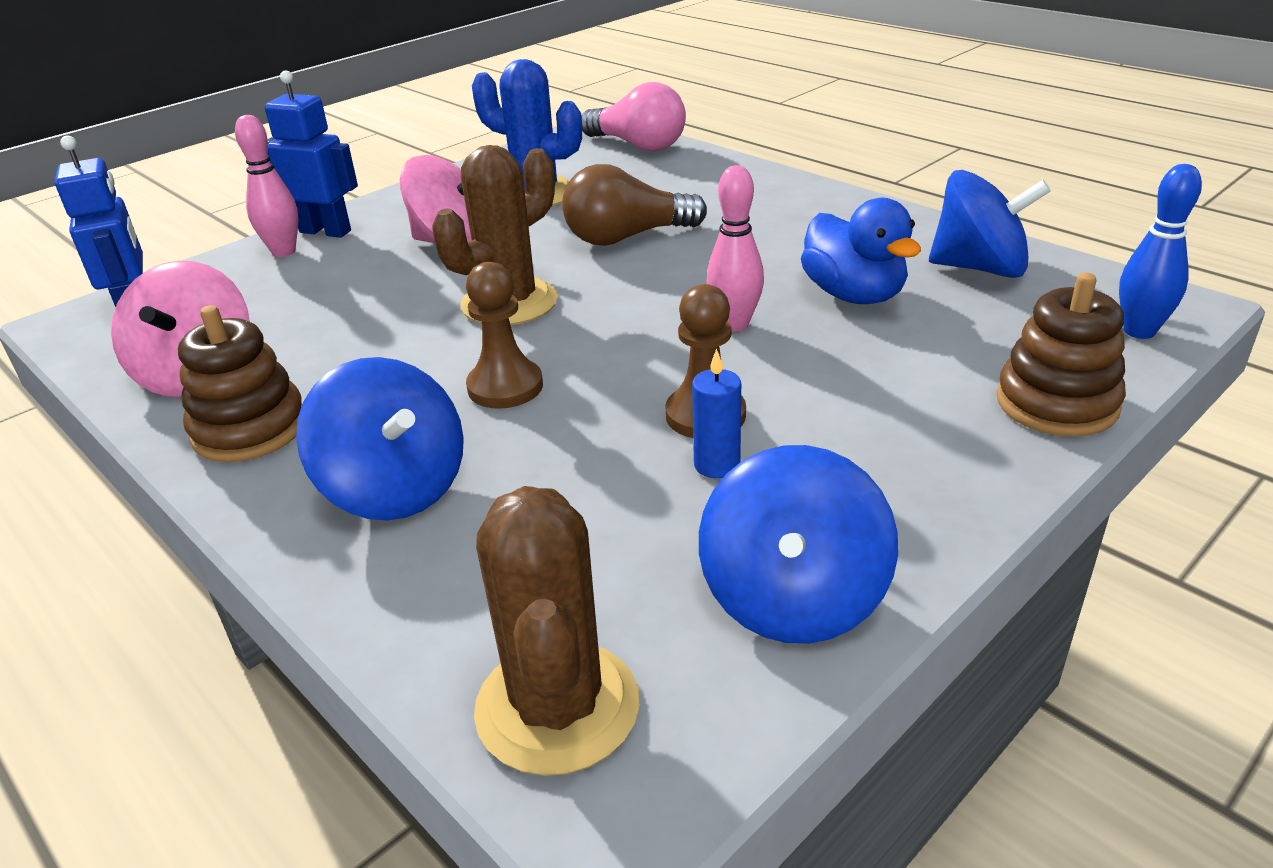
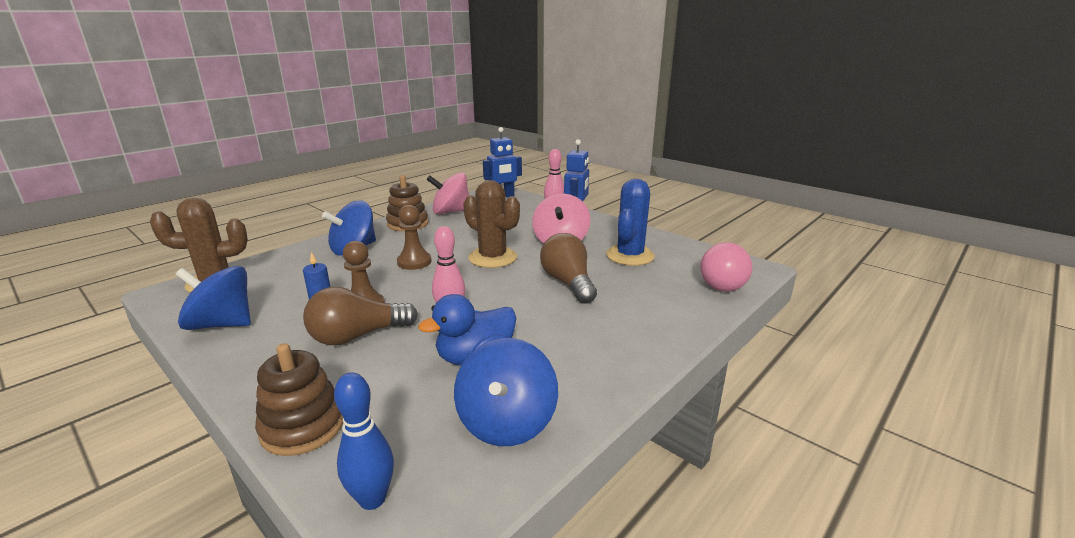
camera: 85 degrees right, 10 degrees down
none -> brown light bulb [303,287,418,345]

